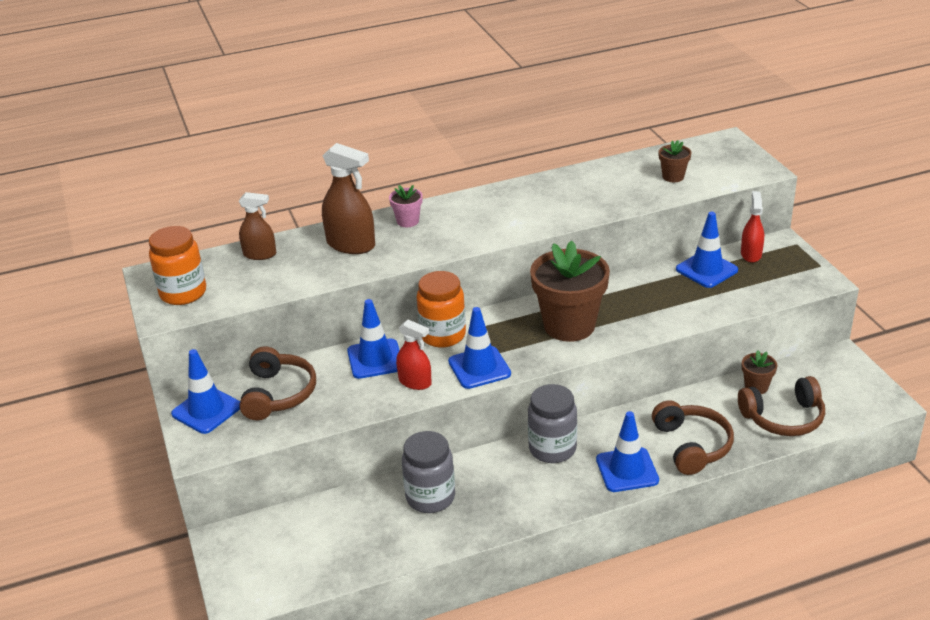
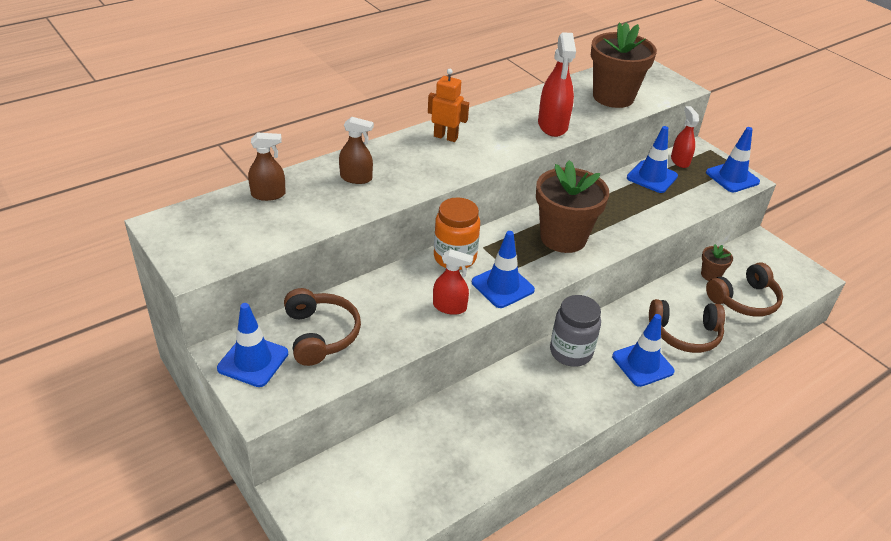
camera: 20 degrees left, 5 degrees up
orange jar [149,226,206,305] -> none
brown spray bottle [322,143,375,254] -> brown spray bottle [339,117,374,184], size x0.63
blue traffic cone [347,299,400,379] -> blue traffic cone moved to [706,127,760,192]
pink flower pot [389,185,423,227] -> none
grey jar [402,431,455,513] -> none
brown headphones [652,400,734,475] -> brown headphones turned 120 degrees clockwise [649,299,725,353]
brown flower pot [659,140,692,182] -> brown flower pot [590,22,657,108], size x2.21
none -> orange robot [428,69,469,142]
none -> red spray bottle [538,32,576,137]

